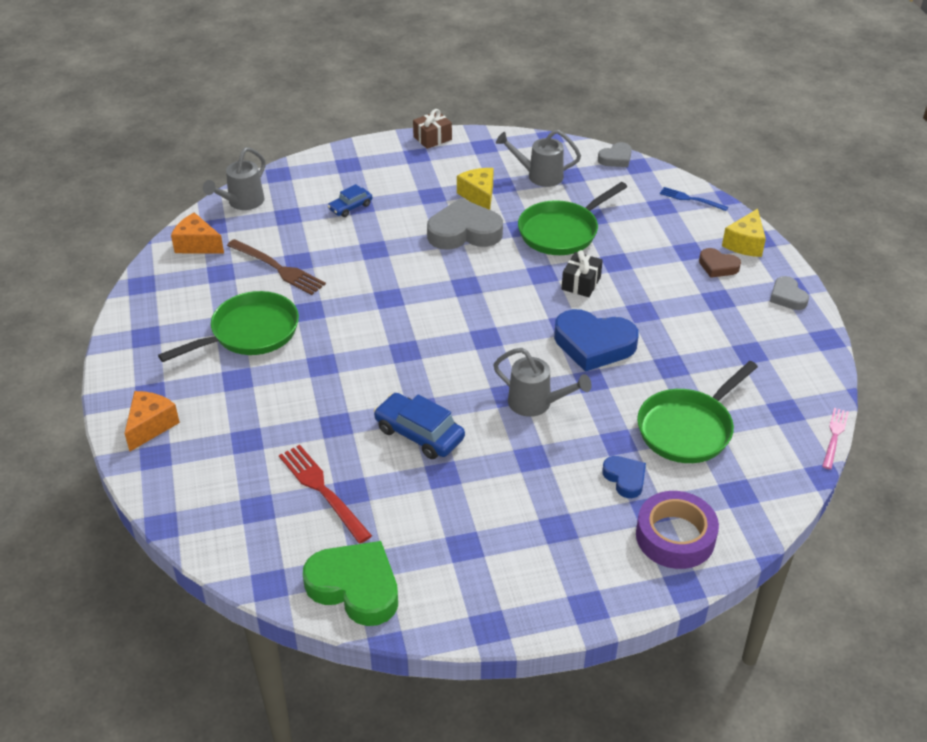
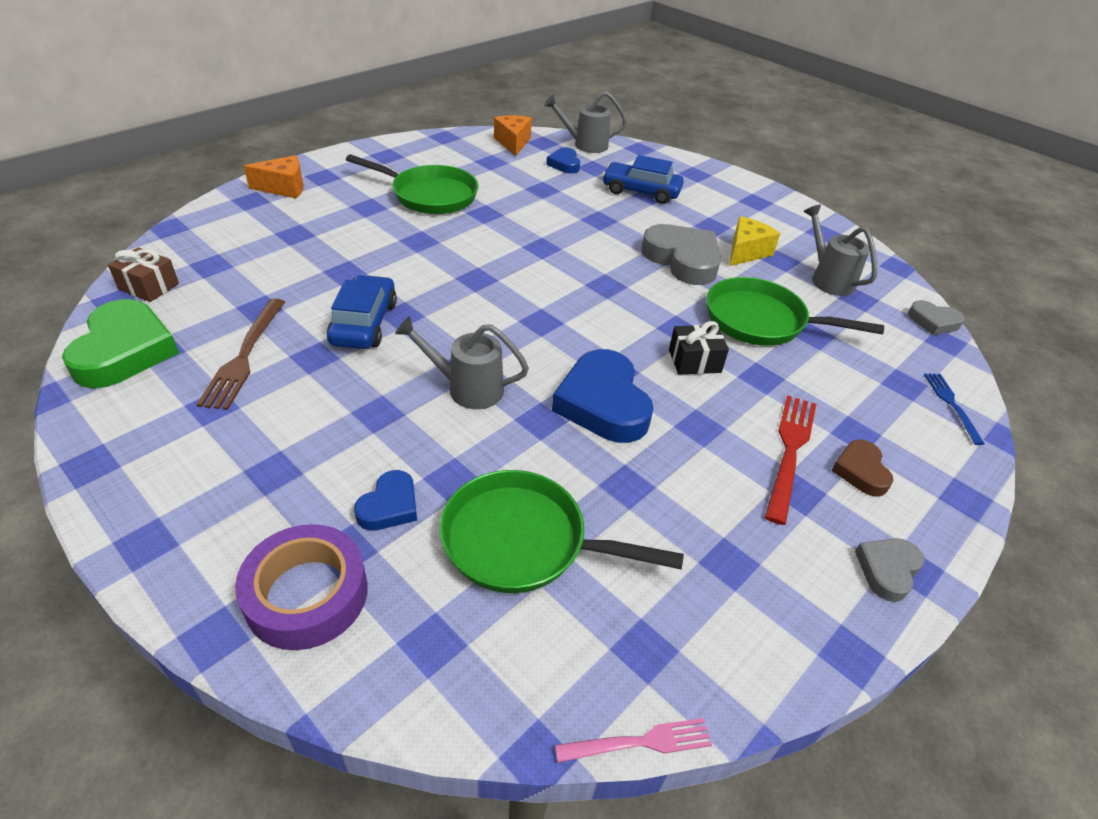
camera: 55 degrees right, 0 degrees up
brown fork [227,239,326,295] -> brown fork moved to [196,298,285,410]
red fork [279,445,372,543] -> red fork moved to [765,395,816,525]
blue car [328,184,372,217] -> blue car [602,155,684,204], size x1.67
brown gift [413,109,452,149] -> brown gift moved to [108,247,179,302]
grey watering can [493,348,591,417] -> grey watering can turned 105 degrees clockwise [395,316,529,409]
yellow cheese [722,209,766,257] -> none
none -> blue heart [546,147,580,174]

